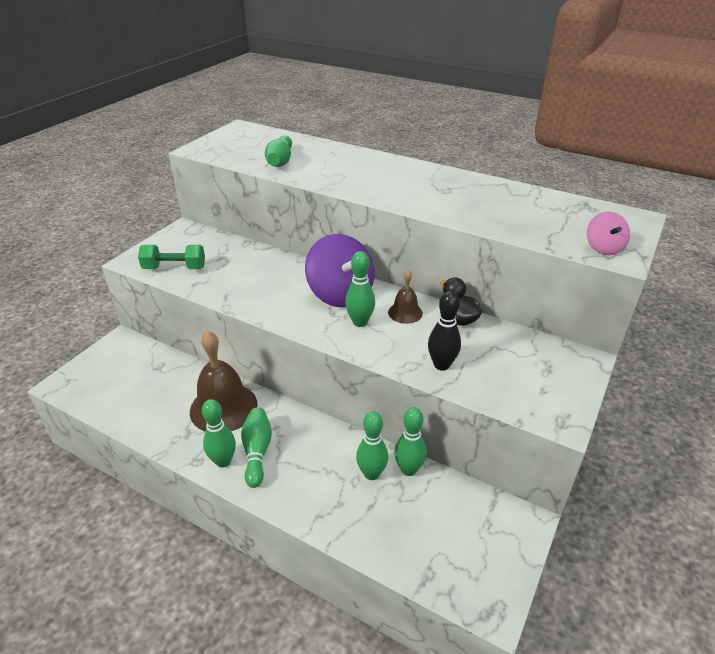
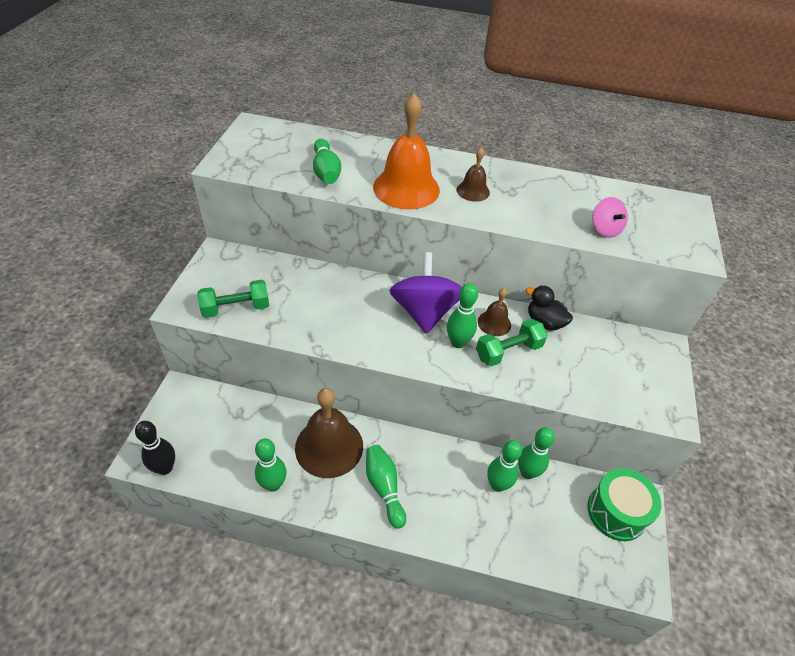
camera: 20 degrees left, 10 degrees up
green bowling pin [202,399,236,468] -> green bowling pin moved to [255,438,287,492]
purple spinning top [305,234,375,307] -> purple spinning top turned 135 degrees counterclockwise [389,252,462,334]
black bowling pin [428,291,461,371] -> black bowling pin moved to [135,421,175,475]
pink spinning top [587,211,630,255] -> pink spinning top moved to [592,197,628,238]
none -> orange bell [373,93,440,210]
none -> brown bell [457,147,490,202]
none -> green dumbbell [476,319,548,366]
none -> green drum [588,468,661,541]

